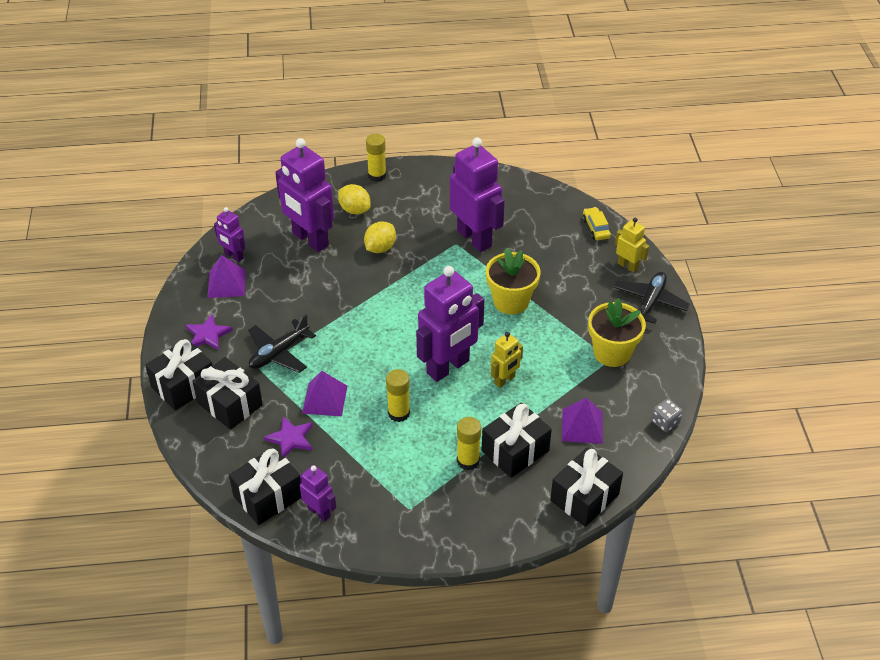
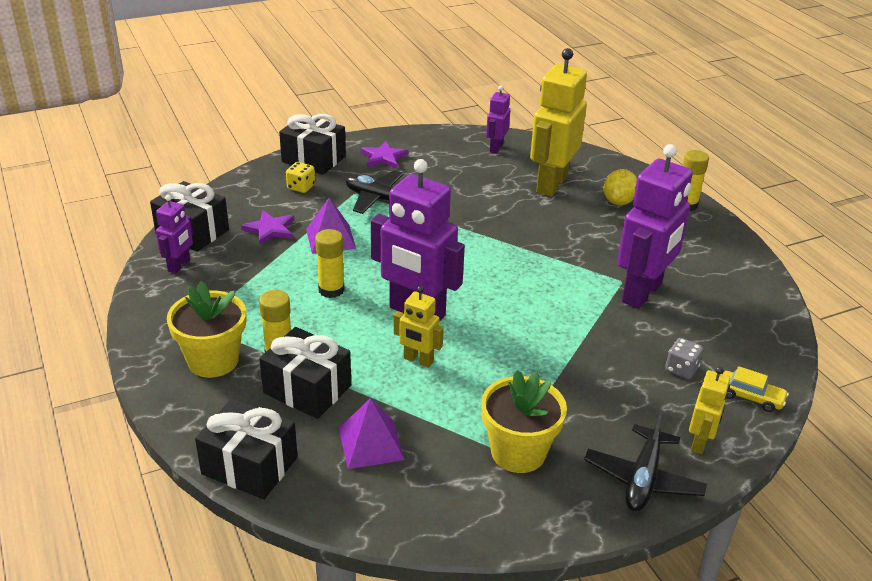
camera: 70 degrees right, 10 degrees down
black gift [192,357,263,430] -> yellow dice [286,162,315,193]
purple pyramid [207,255,246,298] -> none
purple robot [275,138,334,252] -> yellow robot [530,48,587,197]
yellow lemon [364,221,396,253] -> none
yellow flower pot [486,248,541,314] -> yellow flower pot moved to [167,281,246,378]
yellow car [583,207,611,240] -> yellow car turned 60 degrees clockwise [723,366,789,412]
black plane [614,272,690,324] -> black plane turned 105 degrees clockwise [584,410,707,511]
grey dice [652,399,683,432] -> grey dice moved to [665,338,704,379]

